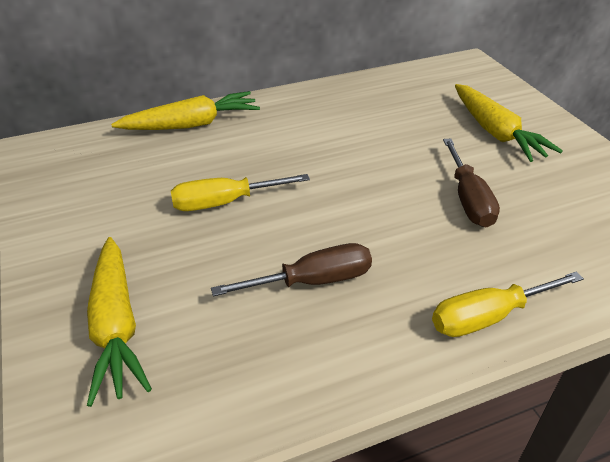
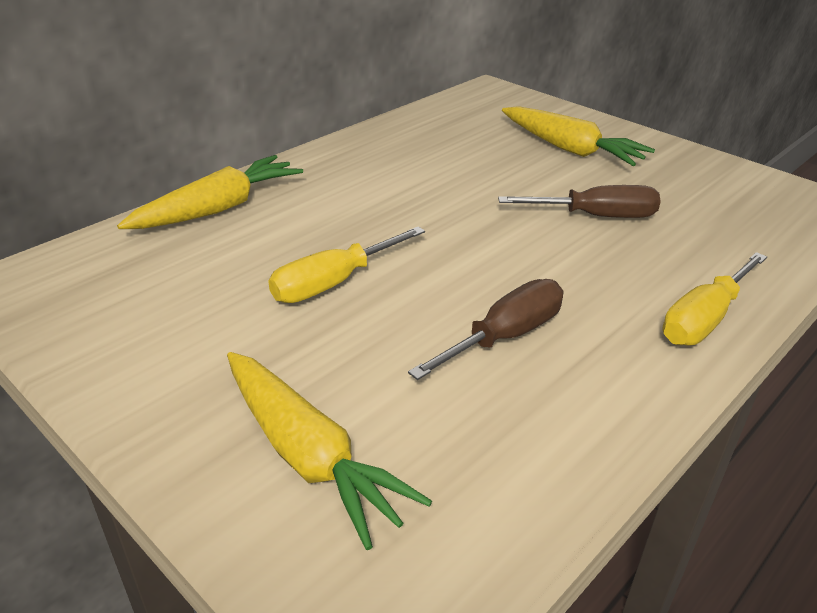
camera: 25 degrees left, 5 degrees down
brown screwdriver [443,139,500,227] -> brown screwdriver turned 60 degrees counterclockwise [498,185,661,218]

